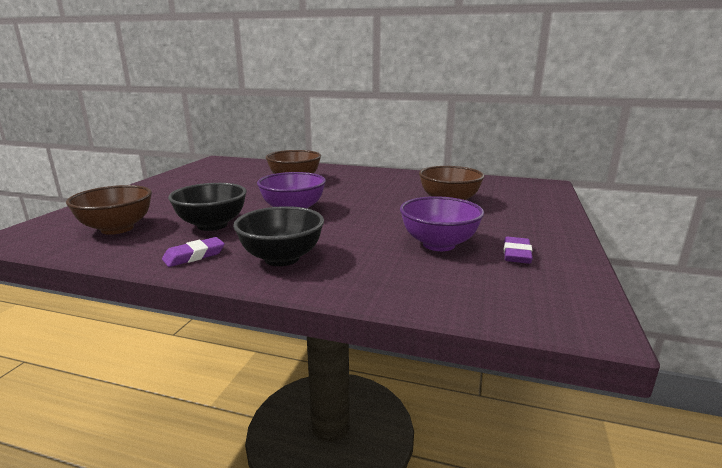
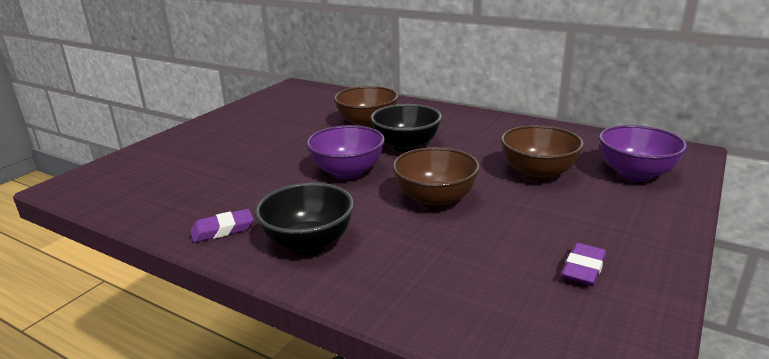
camera: 15 degrees right, 5 degrees up
brown bowl [66,185,152,235] -> brown bowl moved to [392,147,480,209]
black bowl [168,183,247,231] -> black bowl moved to [371,104,442,152]
purple bowl [400,196,484,251] -> purple bowl moved to [599,125,687,182]

